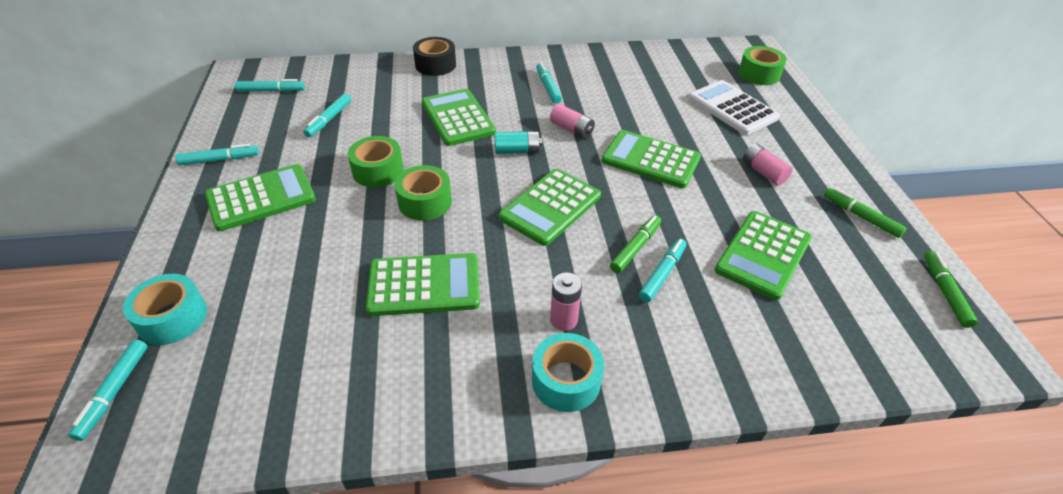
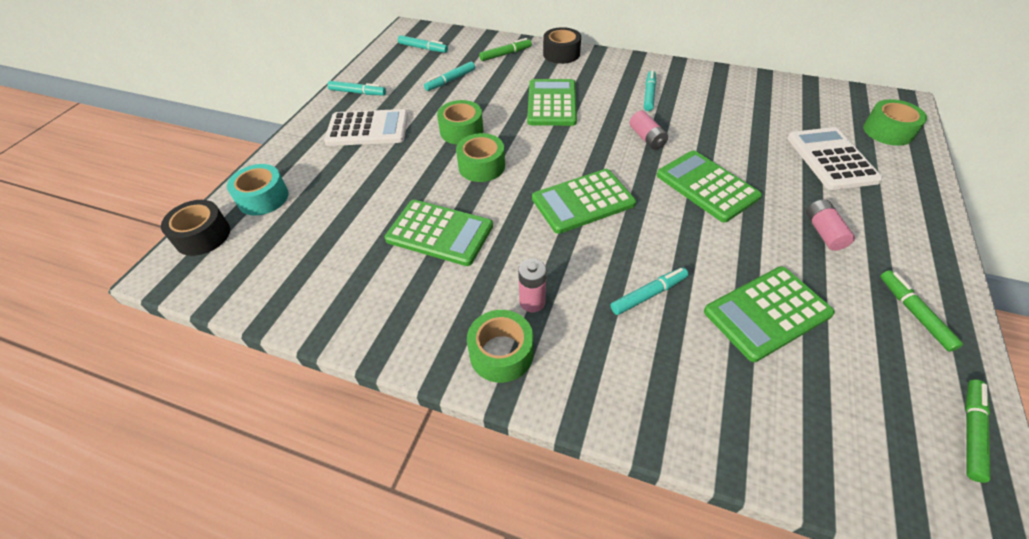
camera: 30 degrees right, 5 degrees up
turquoise marker [68,340,148,441] -> black tape [161,200,230,256]
green calculator [205,164,316,231] -> white calculator [324,109,408,146]
turquoise battery [495,131,542,154] -> none
turquoise tape [532,333,604,412] -> green tape [467,310,533,383]
green marker [610,215,661,273] -> green marker moved to [479,38,532,61]

